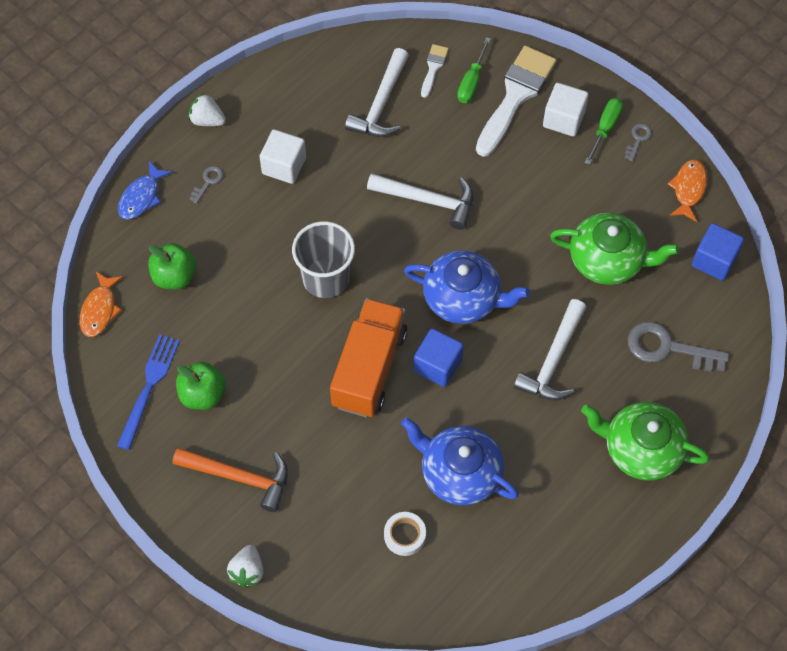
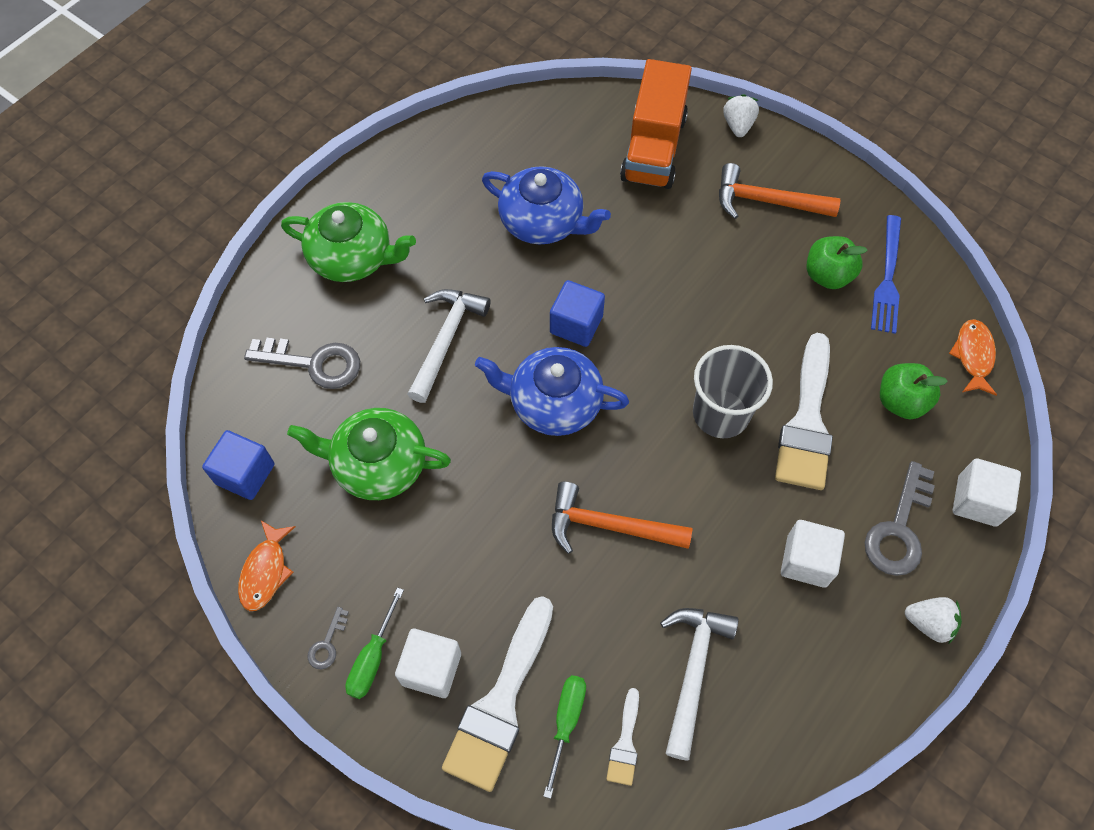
camera: 175 degrees right, 0 degrees up
blue fish [118,161,172,220] -> white cube [952,459,1021,527]
grey key [189,166,224,204] -> grey key [865,461,935,576], size x2.07
orange truck [330,298,407,418] -> orange truck moved to [620,59,692,189]
white hammer [367,173,473,230] -> orange hammer [552,482,693,554]
white tape [384,512,426,556] -> none
none -> white brush [775,333,833,490]

